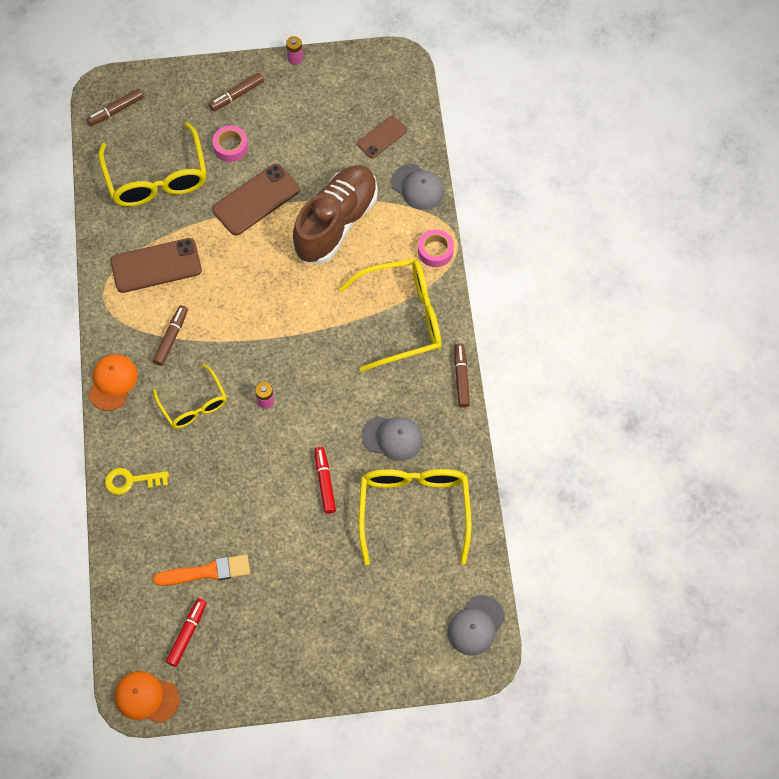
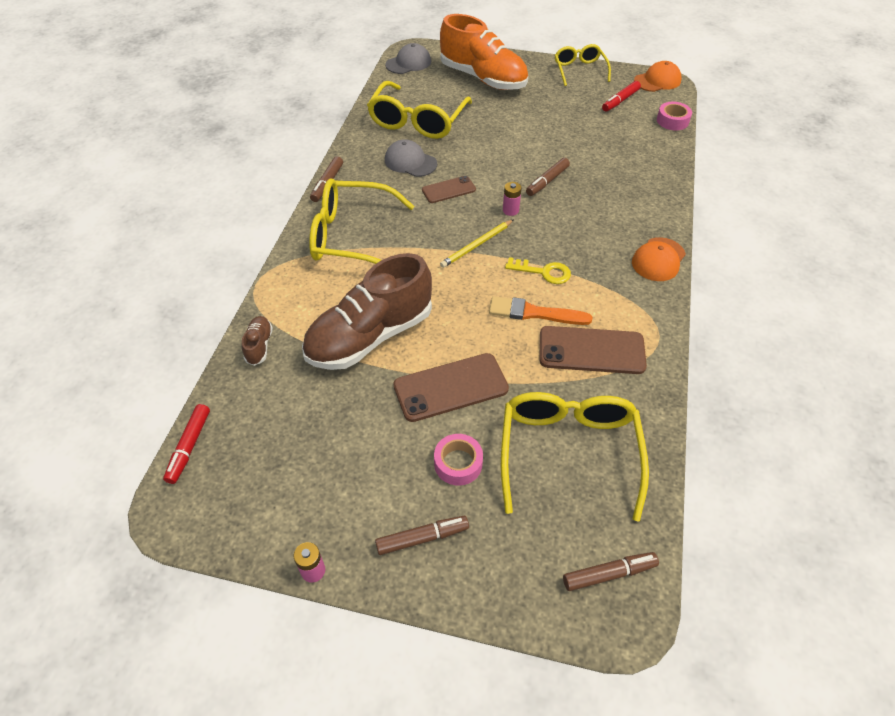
camera: 160 degrees left, 15 degrees down
yellow key [105,468,169,495] -> yellow key moved to [505,257,571,284]
orange cap [115,671,180,723] -> orange cap turned 60 degrees counterclockwise [634,61,682,92]
brown marker [153,305,188,366] -> brown marker moved to [526,158,570,196]
yellow glasses [153,364,227,428] -> yellow glasses moved to [555,44,611,86]
orange brush [153,555,250,586] -> orange brush moved to [489,296,592,325]
red marker [314,447,336,514] -> red marker moved to [163,404,210,484]
brown phone [357,116,407,158] -> brown phone moved to [422,176,476,203]
grey cap [391,164,445,210] -> brown shoe [242,316,273,366]
pink tape [418,229,454,267] -> pink tape moved to [657,102,692,131]
none -> orange shoe [440,14,528,90]
none -> yellow pencil [440,219,514,268]

